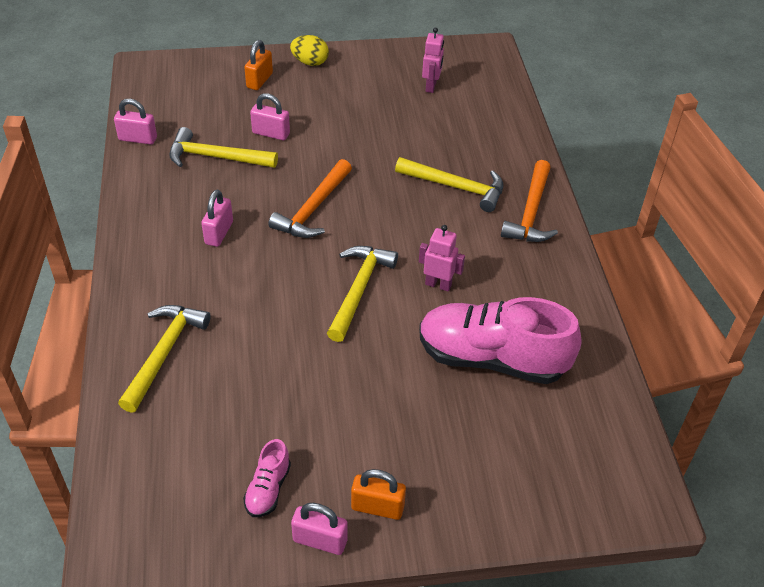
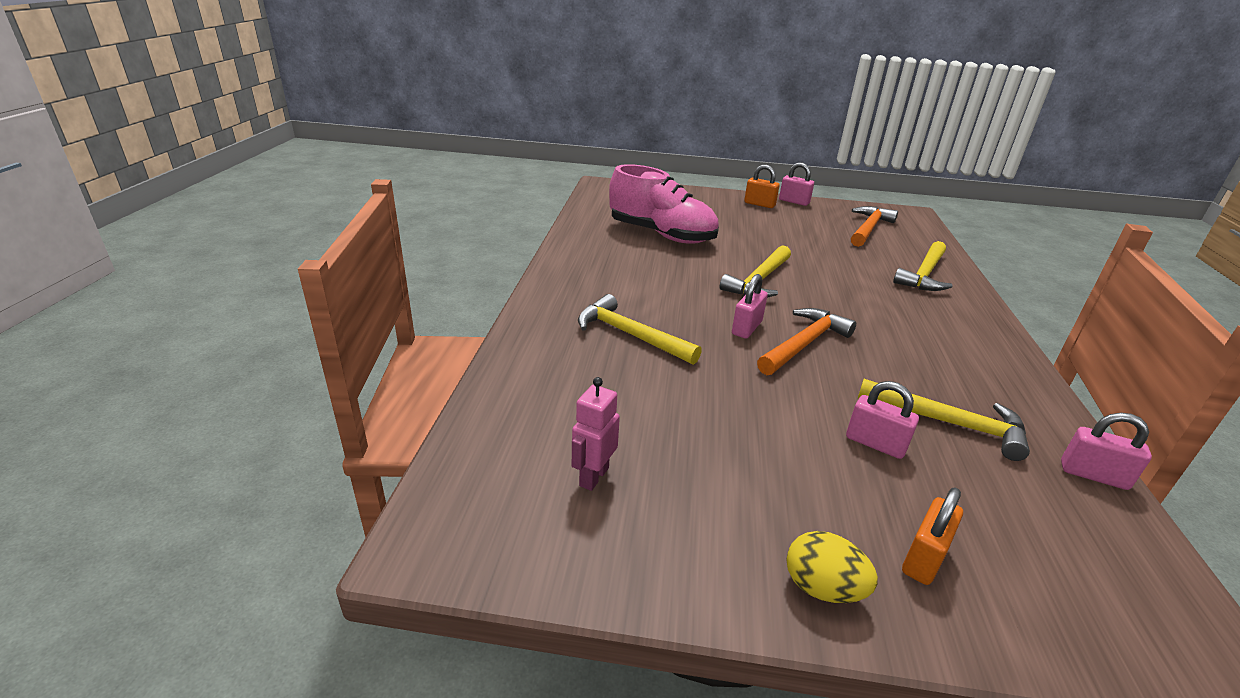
camera: 165 degrees left, 15 degrees down
pink padlock [201,190,233,247] -> pink padlock moved to [732,274,768,339]
pink shoe [243,439,291,517] -> none
pink robot [419,225,465,292] -> none
orange hammer [501,160,558,242] -> orange hammer moved to [851,206,898,247]

